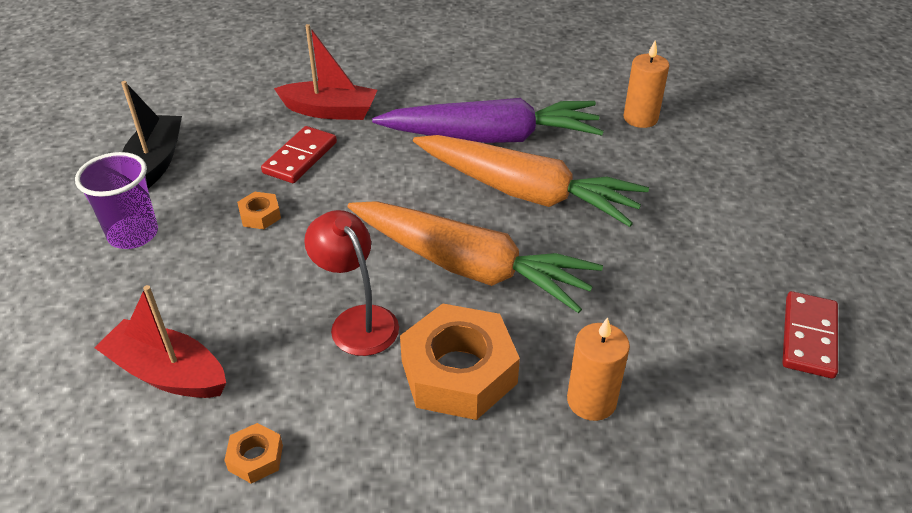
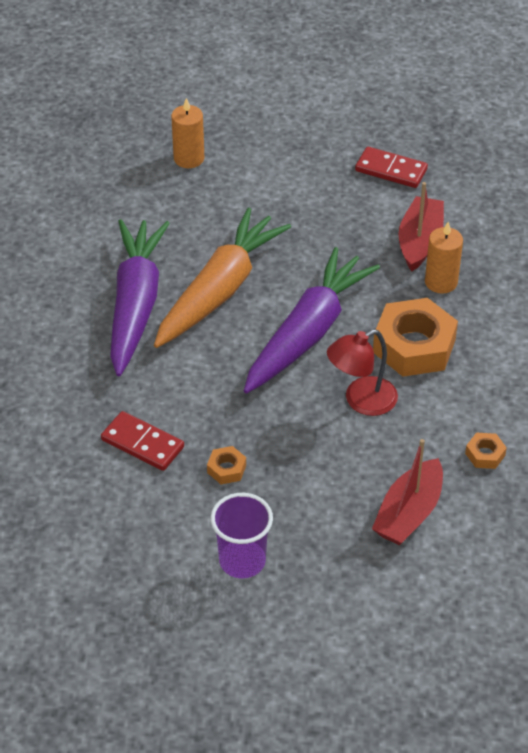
camera: 85 degrees left, 5 degrees up
black boat [121,81,182,188] -> none
red boat [274,24,377,120] -> red boat moved to [398,182,444,272]
orange carrot [347,201,603,313] -> purple carrot [244,247,380,394]
orange candle [624,40,669,128] -> orange candle moved to [171,98,204,168]

